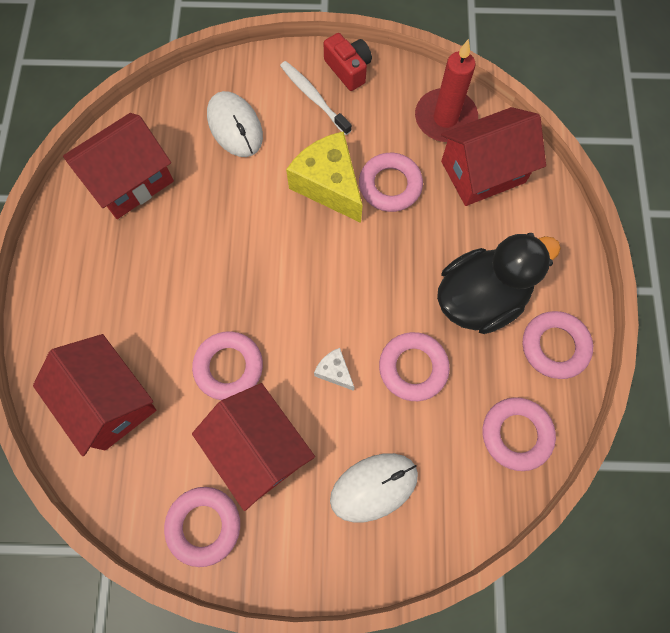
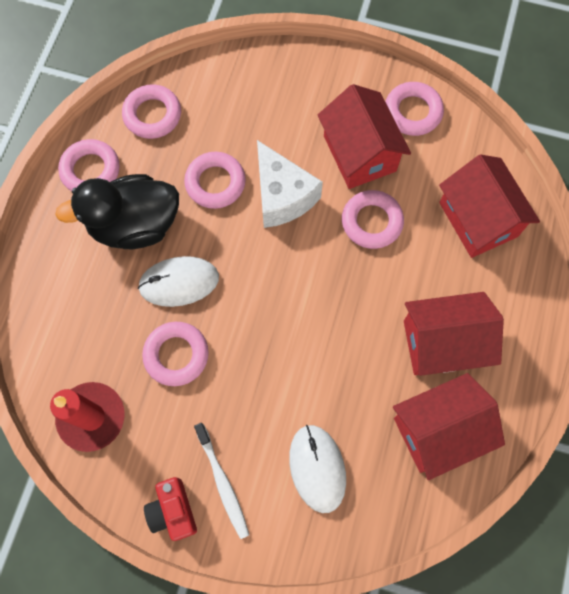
camera: 165 degrees left, 0 degrees up
yellow cheese [286,131,363,223] -> none
white cheese [314,348,354,391] -> white cheese [257,140,323,228], size x2.12
white mouse [330,453,418,523] -> white mouse moved to [138,256,219,307]
red house [441,107,546,206] -> red house moved to [404,292,504,376]

